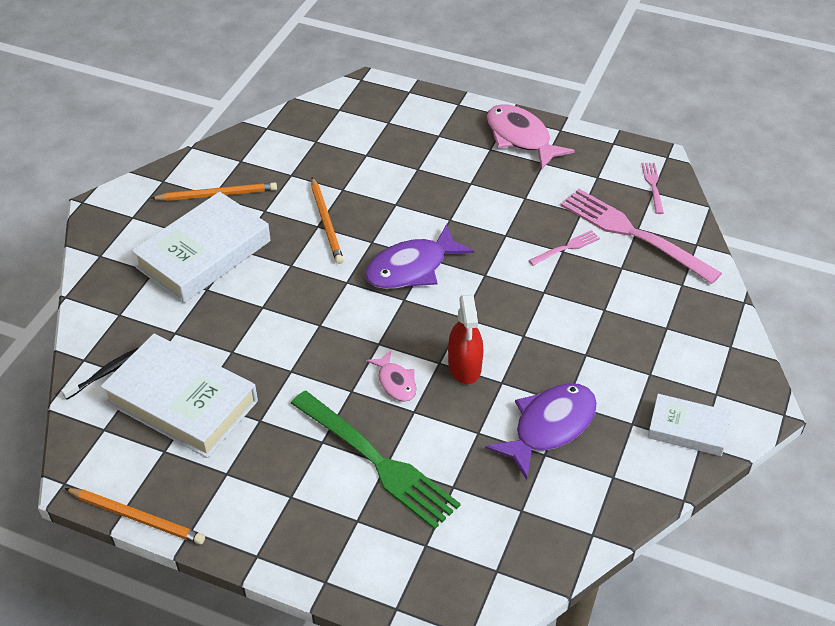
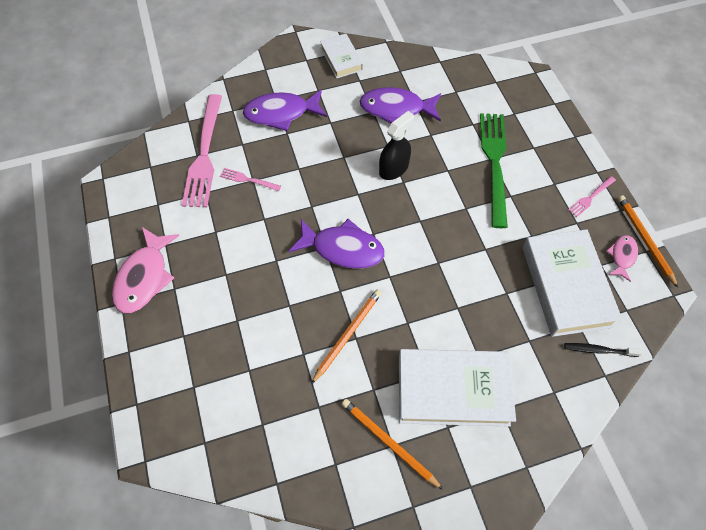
camera: 130 degrees left, 15 degrees up
pink fish [366,350,416,402] -> pink fish moved to [606,235,638,282]
red spray bottle [448,295,483,384] -> black spray bottle [379,111,414,180]
pink fork [642,163,664,214] -> pink fork moved to [568,176,616,217]
none -> purple fish [243,90,327,131]

